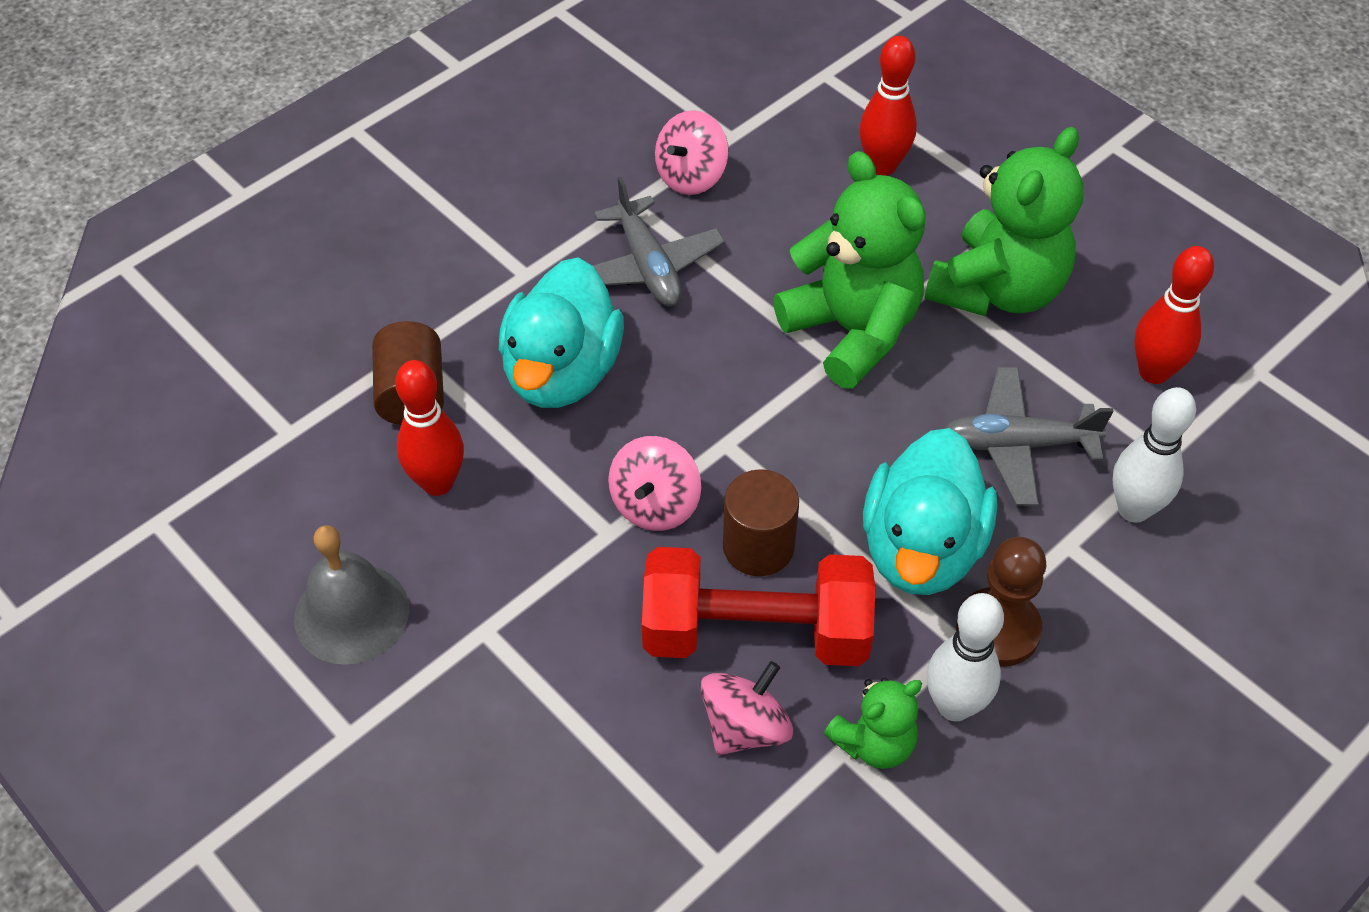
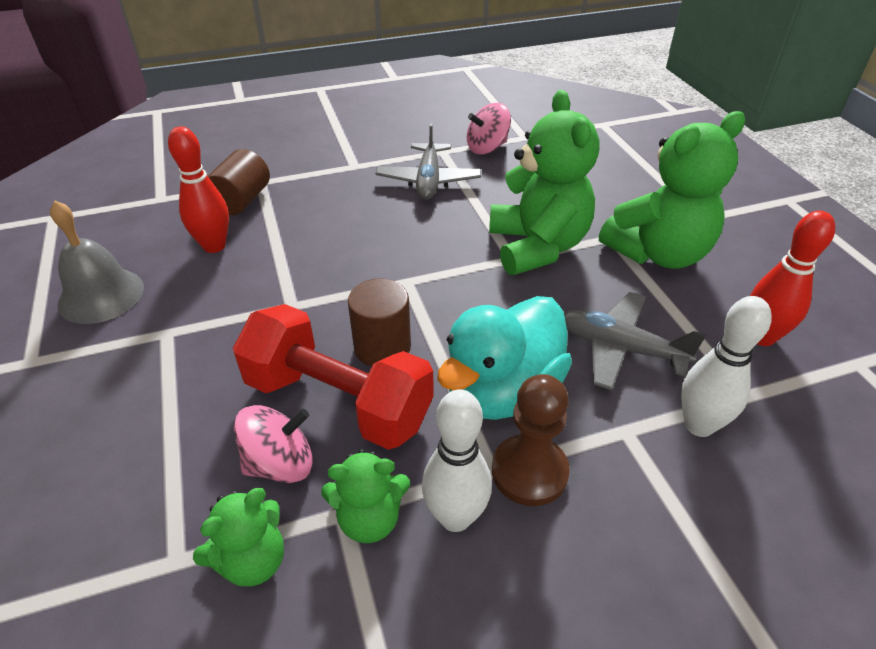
camera: 25 degrees right, 10 degrees down
turquoise duck [499,257,624,408] -> none
pink spinning top [608,436,701,531] -> none
red bowling pin [859,36,917,176] -> none
none -> green teddy bear [193,488,284,586]

